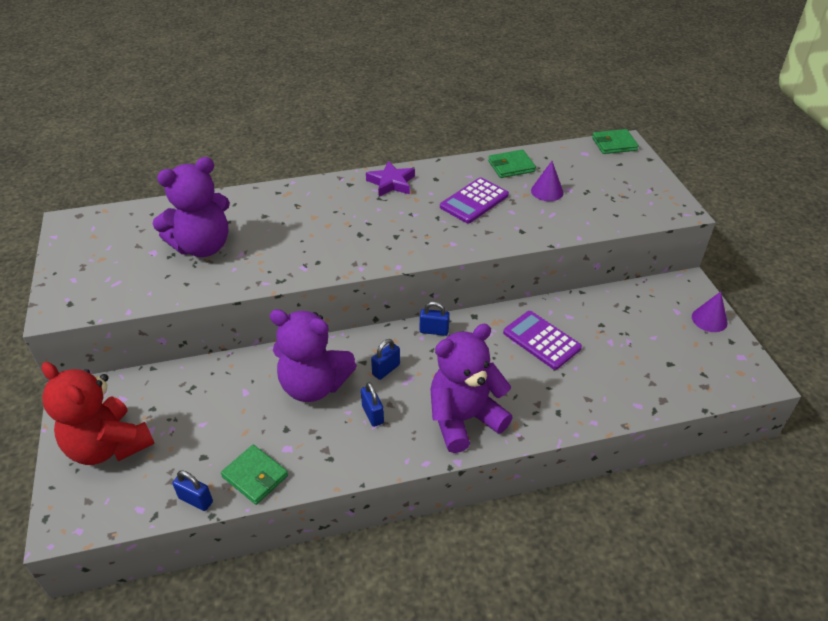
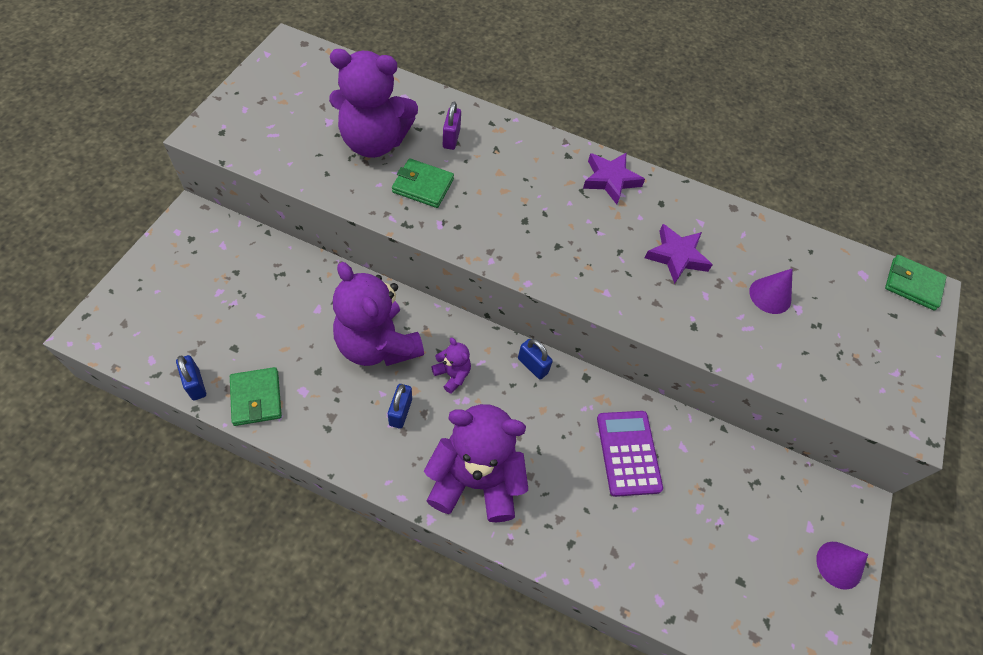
camera: 30 degrees right, 15 degrees up
red teddy bear [41,362,155,465] -> none
blue padlock [371,339,400,380] -> purple teddy bear [431,338,471,394]
purple calculator [440,177,509,223] -> purple star [645,224,713,284]
green wallet [488,150,536,178] -> green wallet moved to [392,158,454,208]
none -> purple padlock [443,101,461,150]

